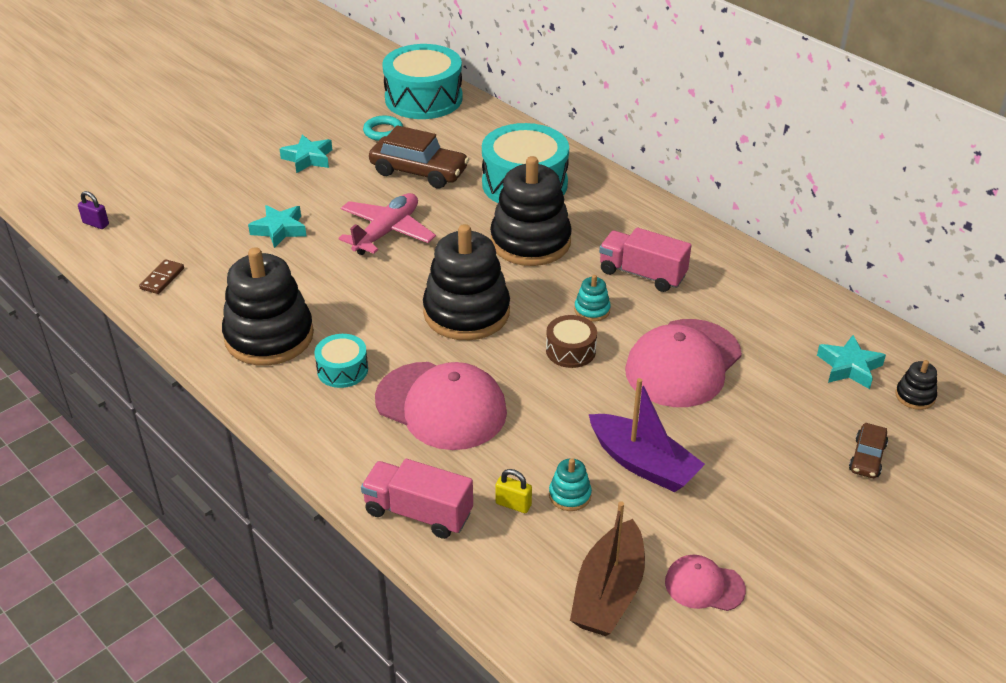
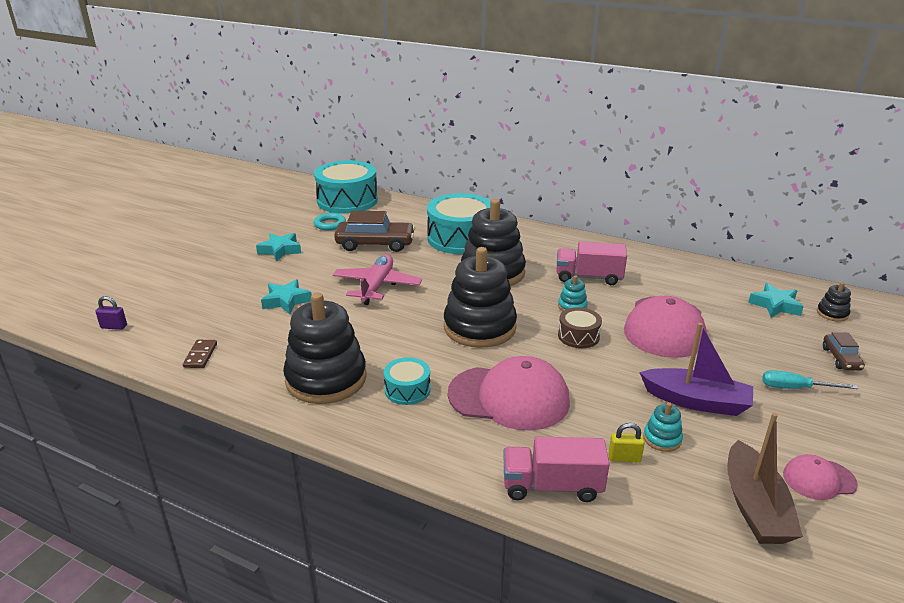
camera: 20 degrees left, 10 degrees down
none -> turquoise screwdriver [762,370,858,389]

